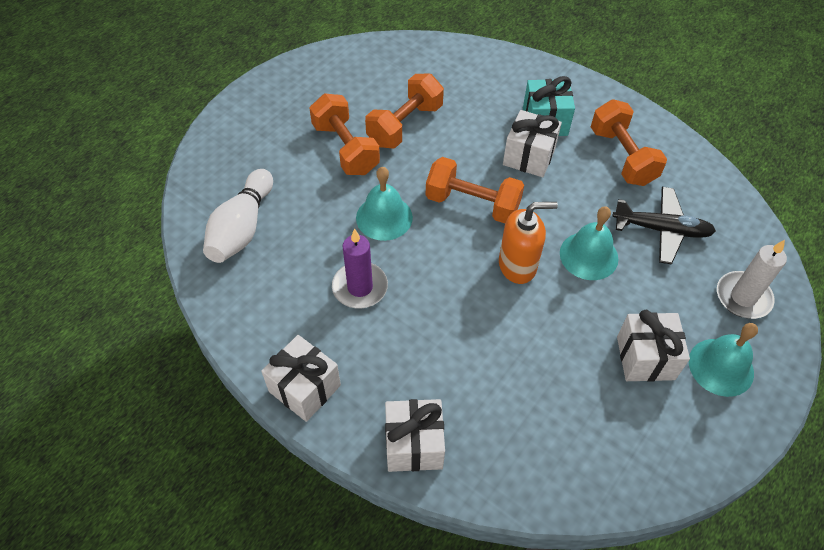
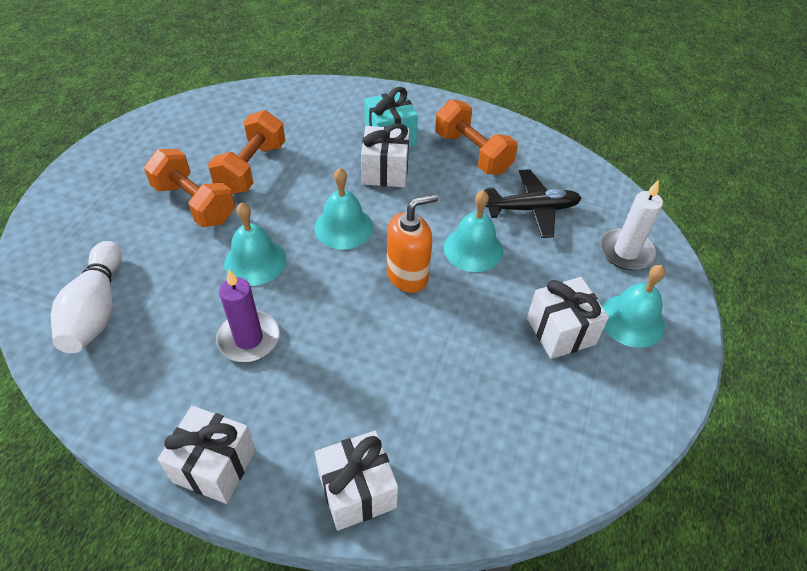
camera: 20 degrees left, 5 degrees down
orange dumbbell [426,157,524,223] -> turquoise bell [315,168,373,250]

